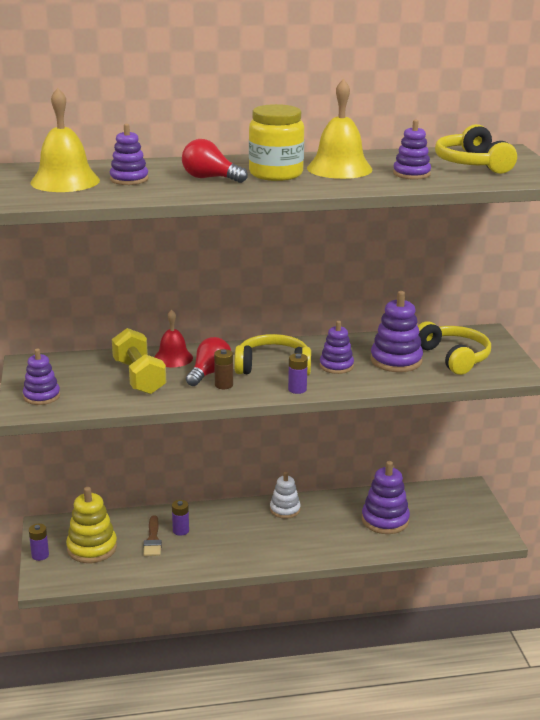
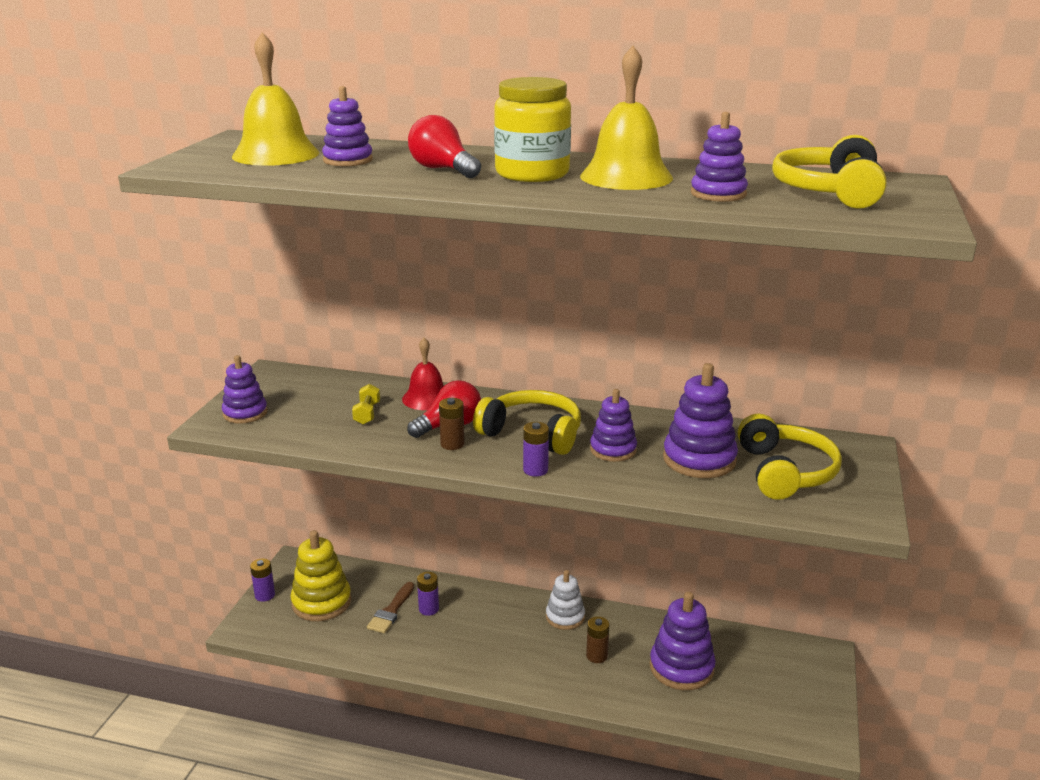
camera: 25 degrees right, 0 degrees up
yellow dumbbell [112,328,166,395] -> yellow dumbbell [352,384,380,425], size x0.47
none -> brown battery [586,617,609,663]

